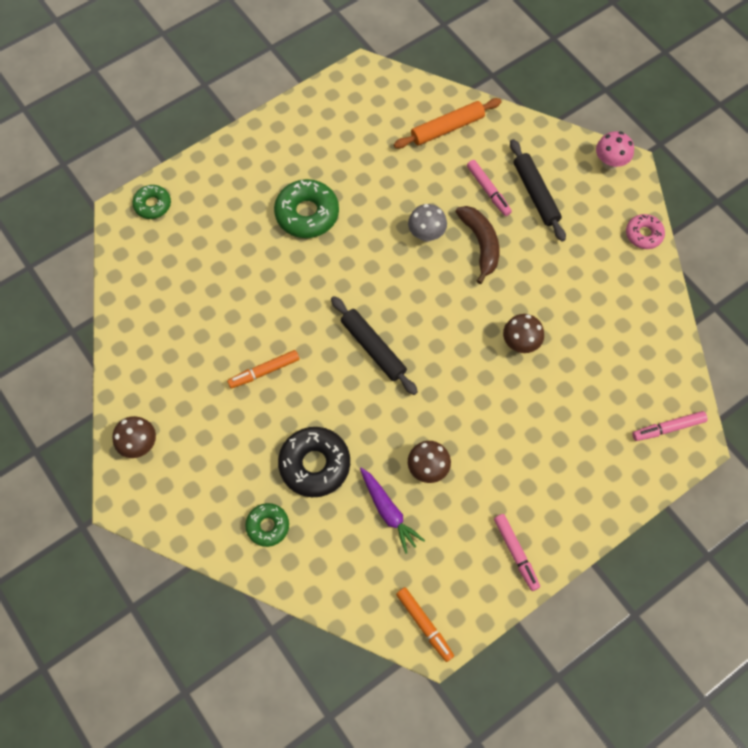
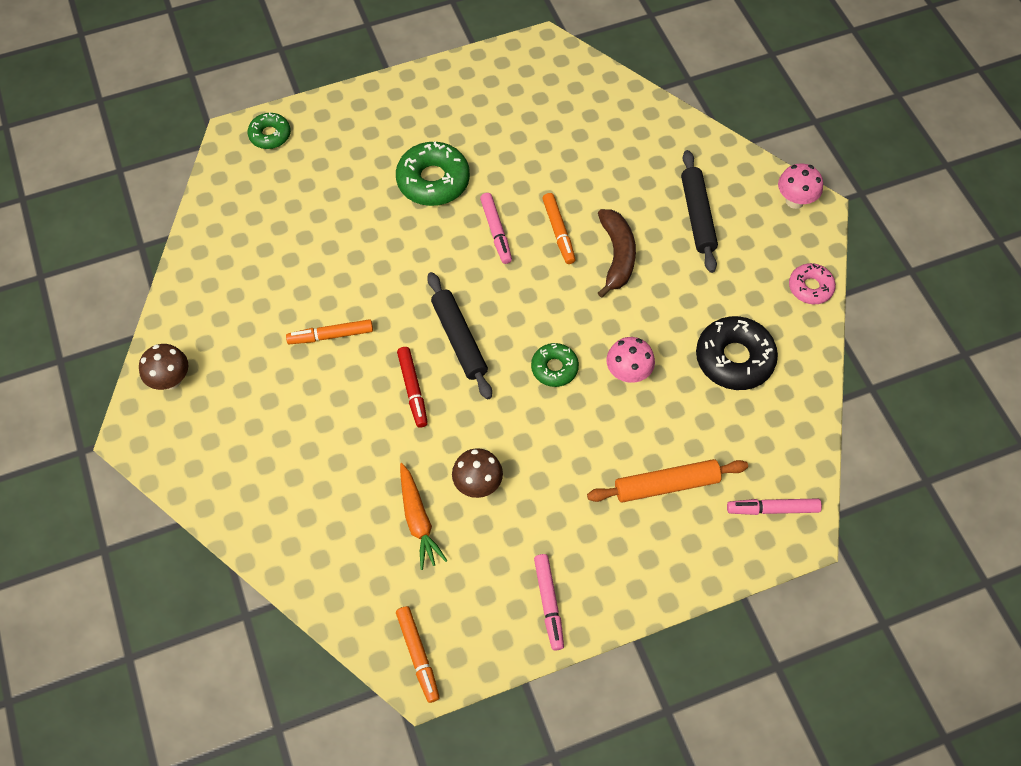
camera: 15 degrees right, 5 degrees down
green donut [245,503,289,547] -> green donut moved to [531,343,579,387]
black donut [278,427,350,497] -> black donut moved to [696,316,778,390]
purple carrot [360,467,425,554] -> orange carrot [400,463,448,570]
orange rolling pin [394,98,502,149] -> orange rolling pin moved to [587,459,748,503]
grey mushroom [408,204,447,242] -> orange marker [542,193,576,264]
pink marker [467,160,512,216] -> pink marker moved to [480,193,512,264]
brown mushroom [503,314,544,353] -> pink mushroom [606,337,655,383]
none -> red marker [397,347,428,428]

